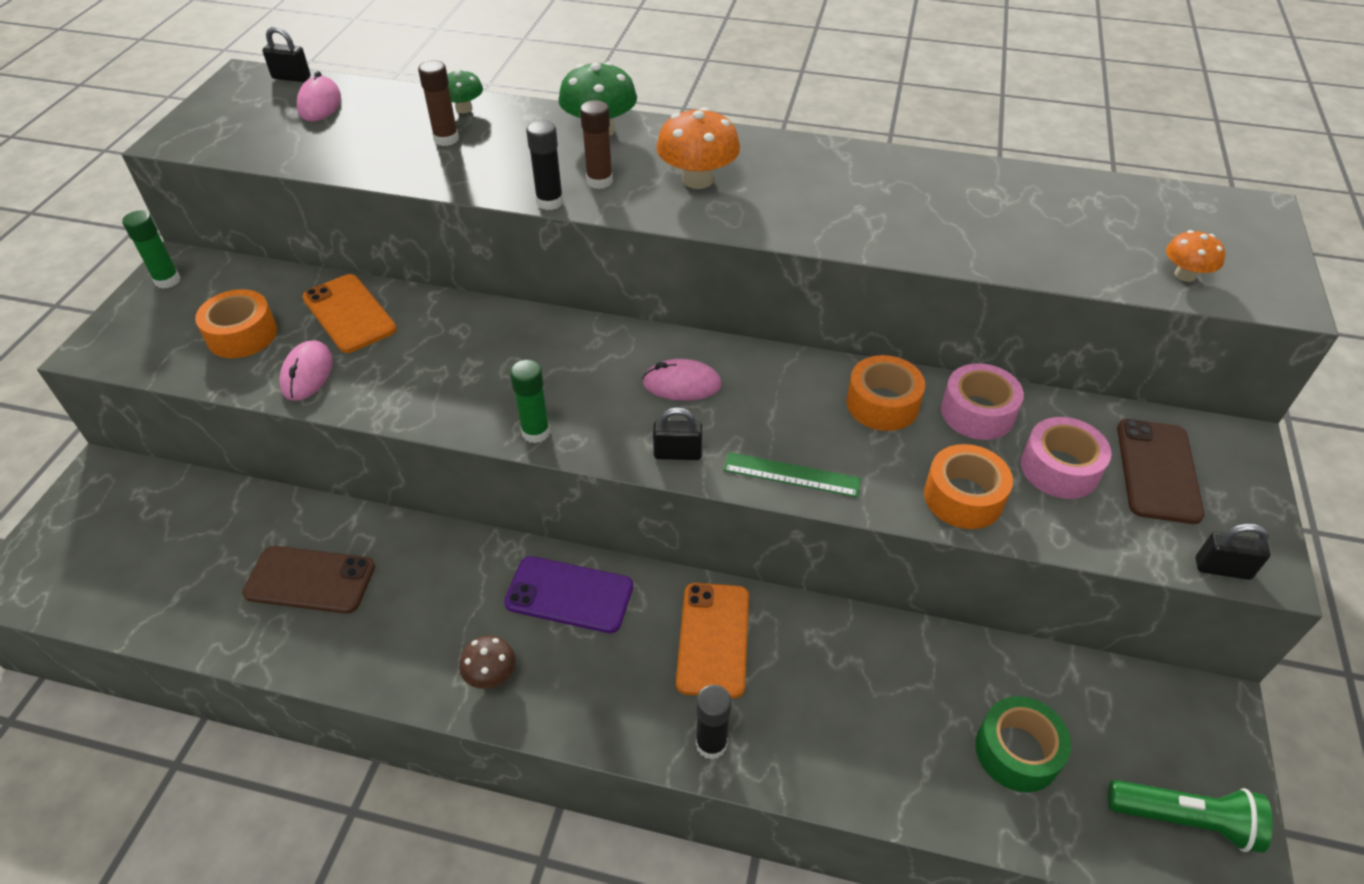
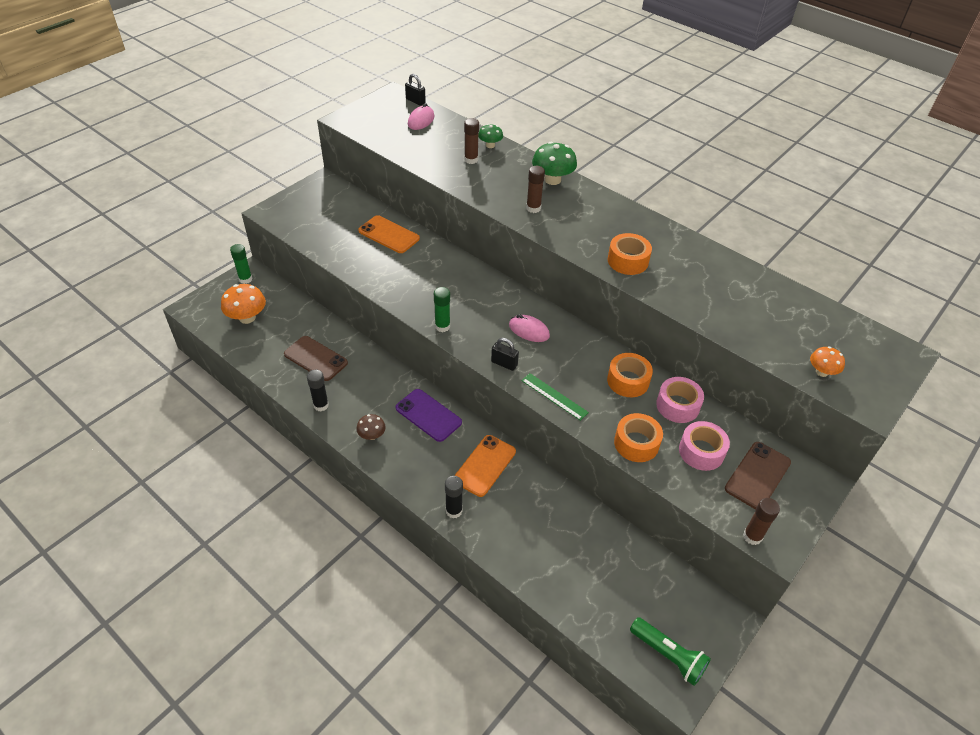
camera: 25 degrees right, 0 degrees up
green glue stick [122,210,181,288] -> green glue stick moved to [230,244,253,284]
orange tape [195,289,277,358] -> orange tape moved to [607,233,652,275]
pink mouse [279,340,333,401] -> none
orange phone [302,274,397,353] -> orange phone turned 45 degrees counterclockwise [358,215,420,253]
black glue stick [526,120,563,210] -> black glue stick moved to [307,370,329,411]
orange mushroom [656,107,740,189] -> orange mushroom moved to [221,284,266,324]
green tape [975,696,1071,793] -> none
black padlock [1196,523,1270,580] -> brown glue stick [743,498,780,545]

